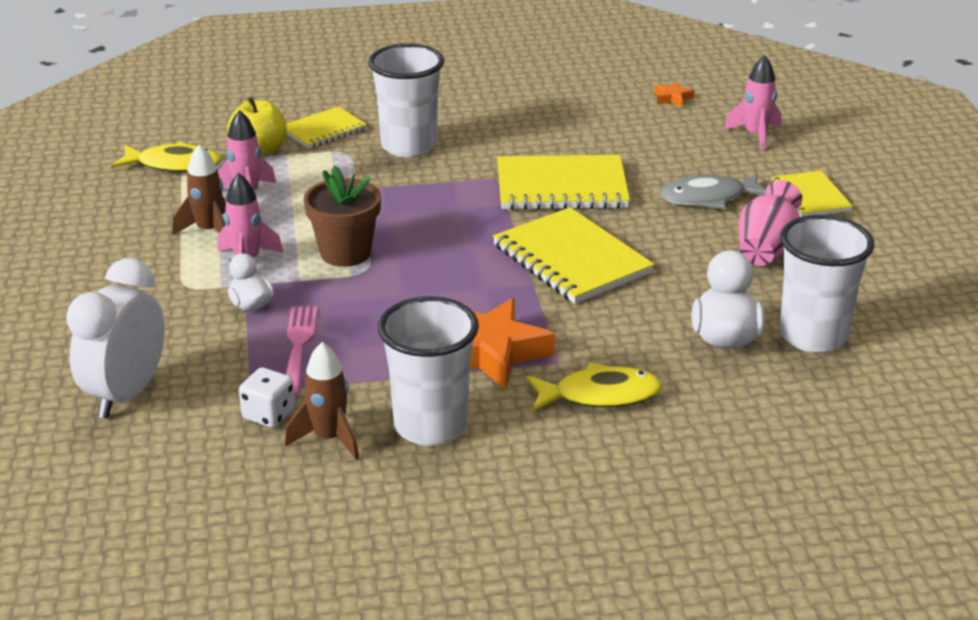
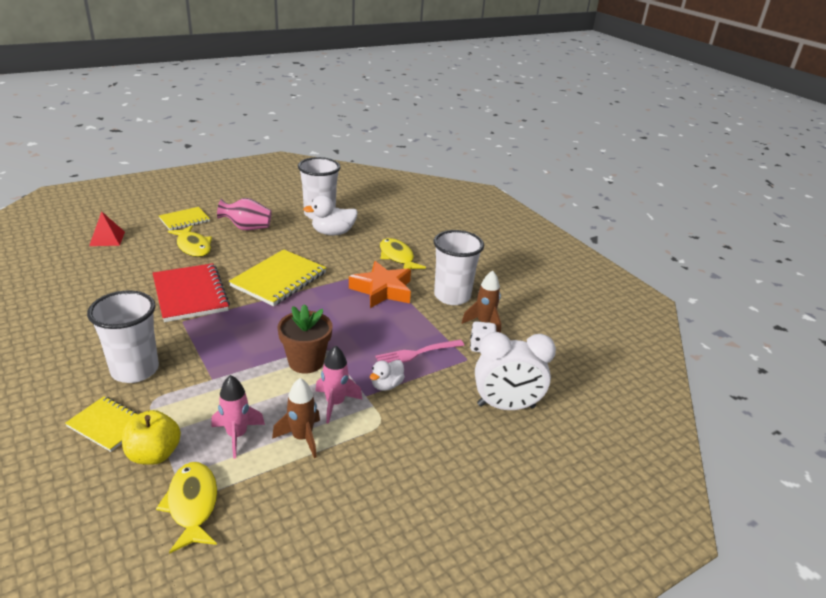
camera: 115 degrees left, 0 degrees up
yellow notebook [497,155,630,210] -> red notebook [153,263,230,322]
orange star [654,81,695,107] -> none
grey fish [660,173,766,209] -> yellow fish [168,225,212,257]
pink rocket [724,55,781,152] -> red pyramid [89,211,125,246]

